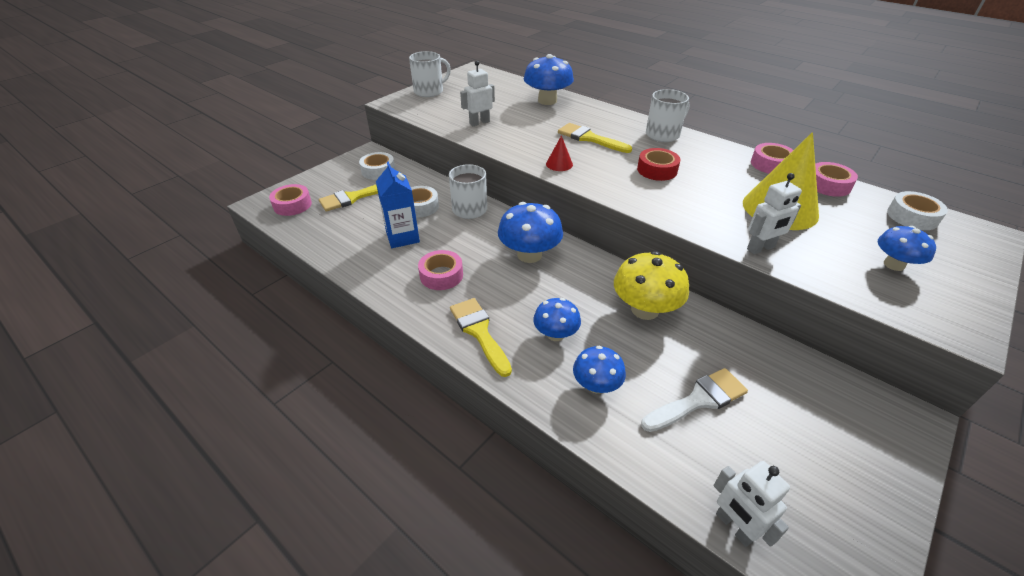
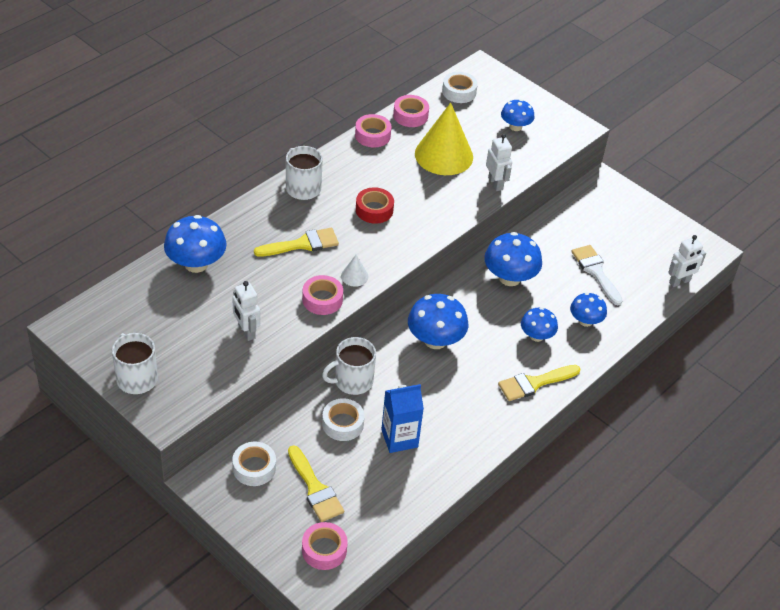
camera: 90 degrees left, 5 degrees up
pink tape [418,250,463,290] -> pink tape moved to [302,275,343,315]
red cone [546,135,573,171] -> white cone [341,255,368,287]
yellow brush [558,123,632,153] -> yellow brush turned 150 degrees counterclockwise [254,228,339,257]
yellow mushroom [614,251,689,320] -> blue mushroom [484,232,542,286]

